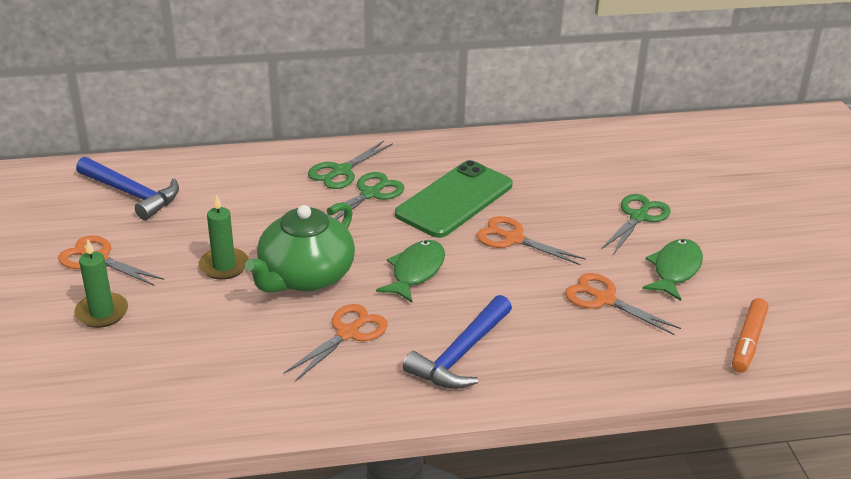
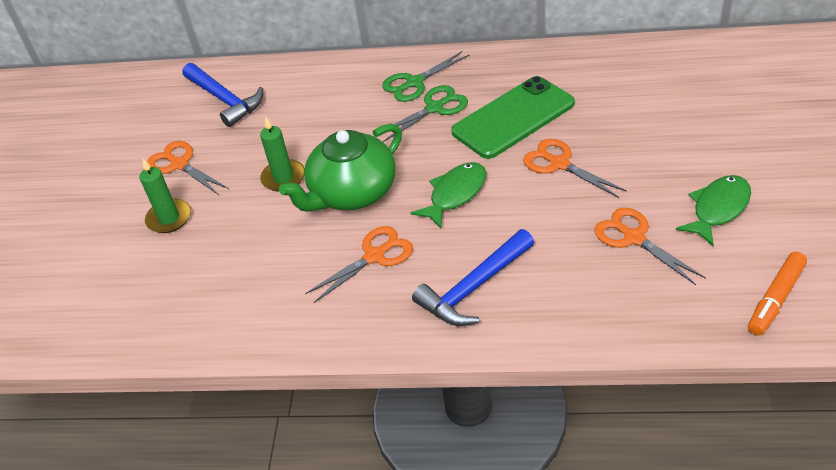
camera: 20 degrees right, 10 degrees up
green scissors [601,194,671,255] -> none

